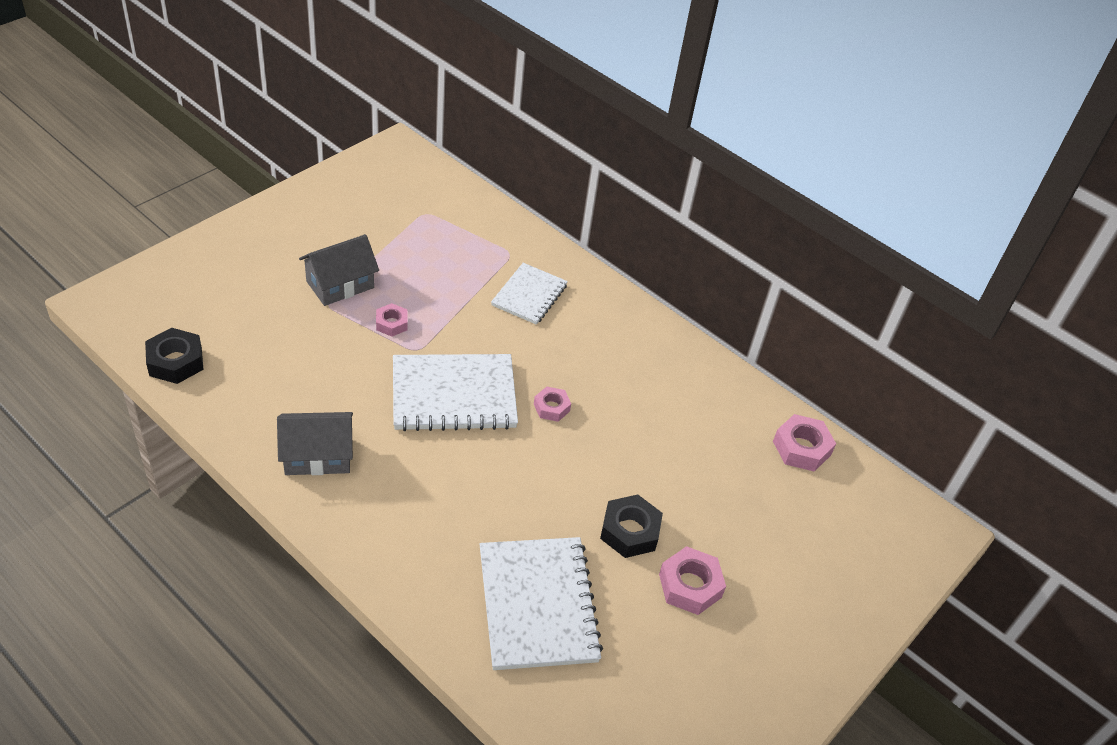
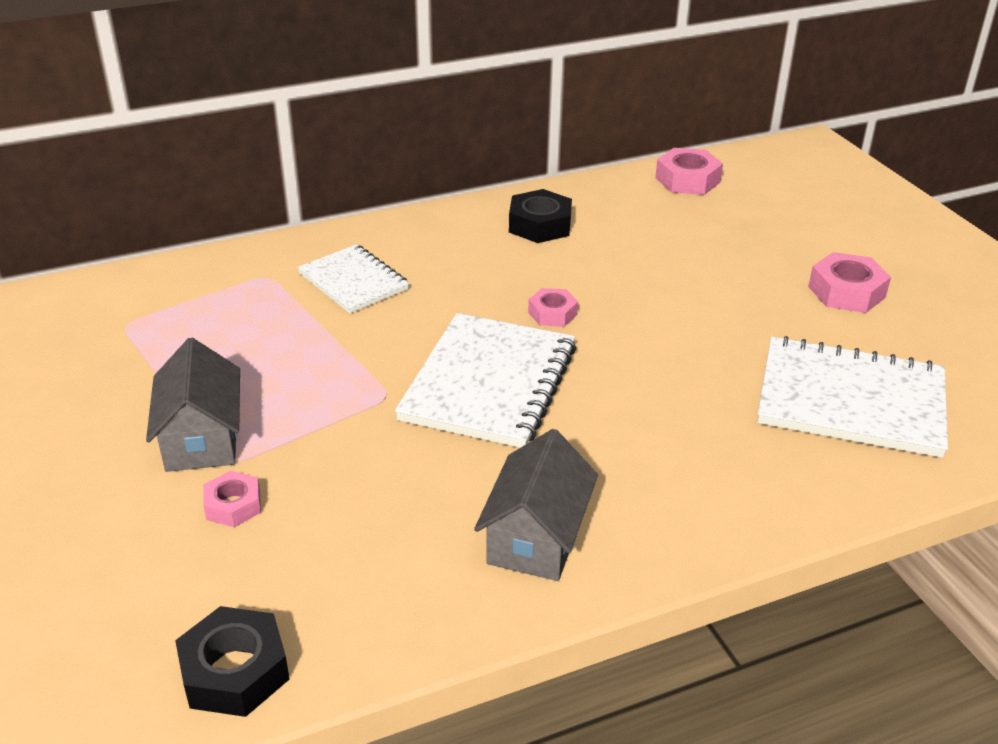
camera: 60 degrees left, 10 degrees down
pink nut [376,303,408,337] -> pink nut moved to [203,471,261,527]
black nut [600,494,663,558] -> black nut moved to [509,189,572,243]

